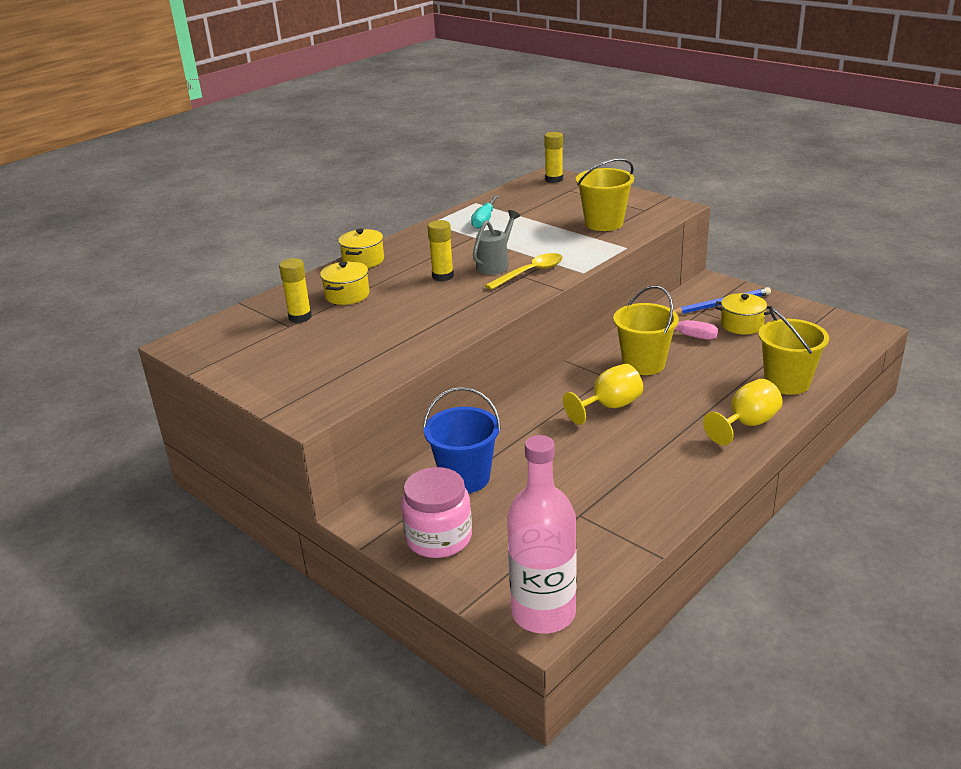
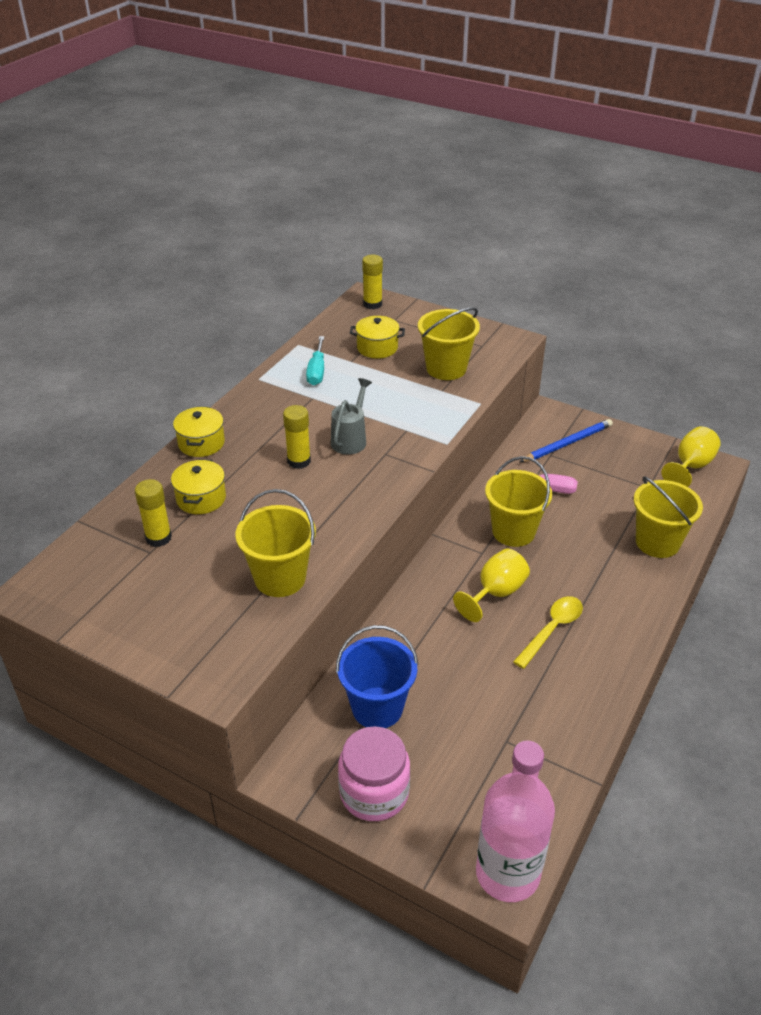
camera: 15 degrees left, 10 degrees up
yellow spoon [485,253,563,290] -> yellow spoon moved to [513,596,583,669]
yellow goblet [703,379,783,445] -> yellow goblet moved to [661,426,721,487]
yellow pot [715,293,773,335] -> yellow pot moved to [350,316,405,359]
none -> yellow bucket [235,489,316,597]

